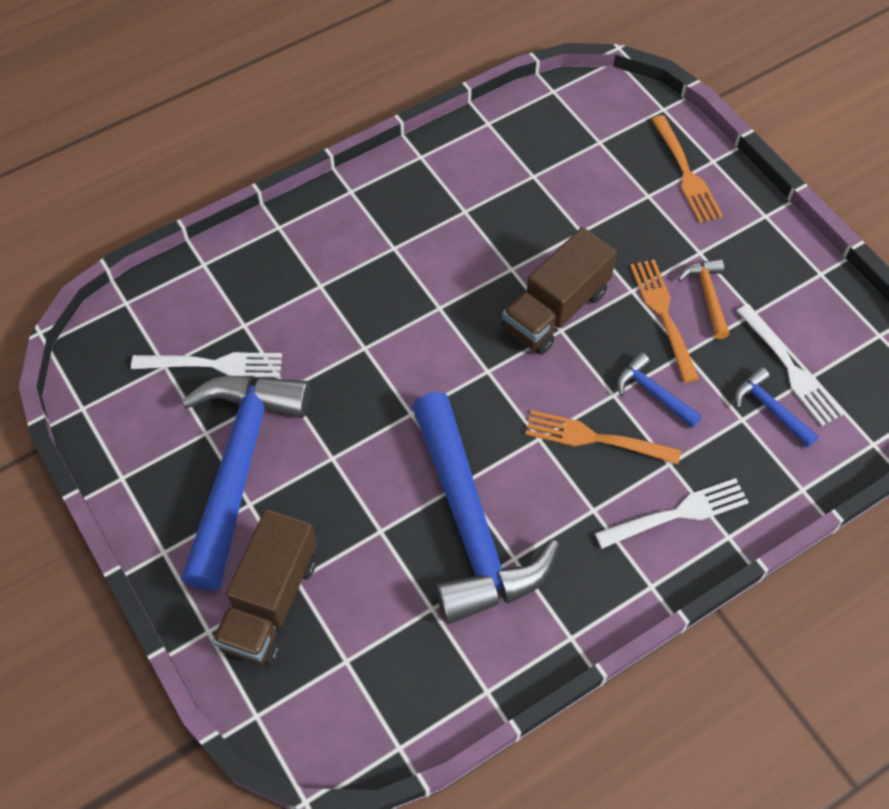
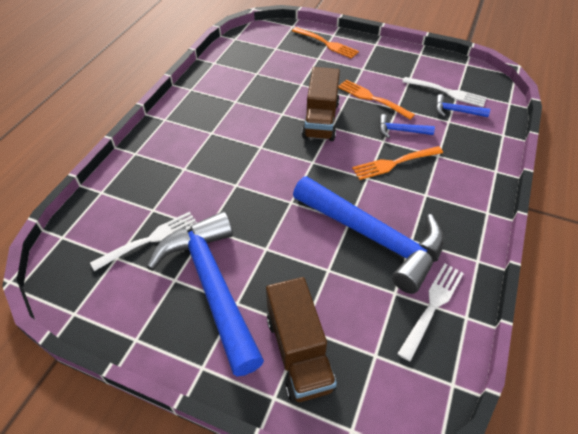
camera: 35 degrees left, 10 degrees down
white fork [595,478,749,549] -> white fork moved to [397,264,464,361]
orange hammer [678,259,730,339] -> none

